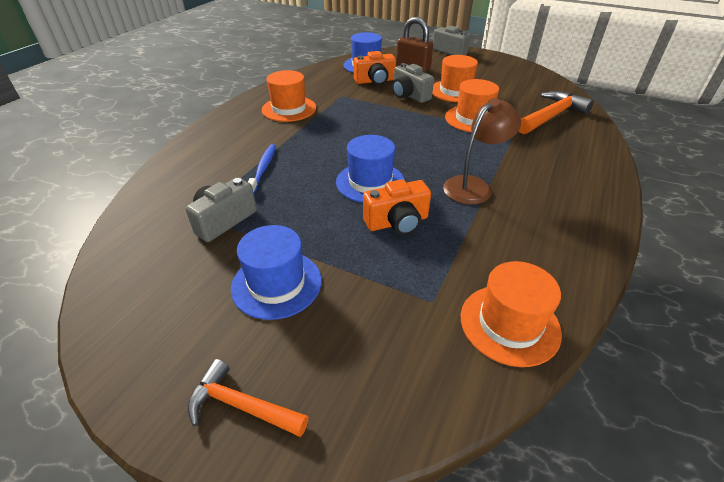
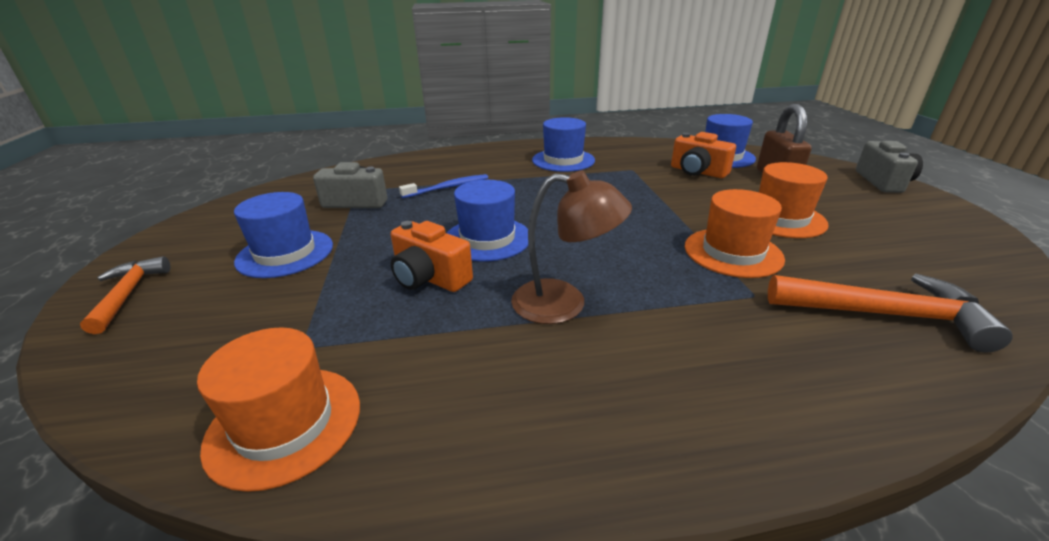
camera: 55 degrees right, 10 degrees down
orange hat [262,70,316,122] -> blue hat [532,117,595,172]
grey camera [392,63,434,103] -> none

